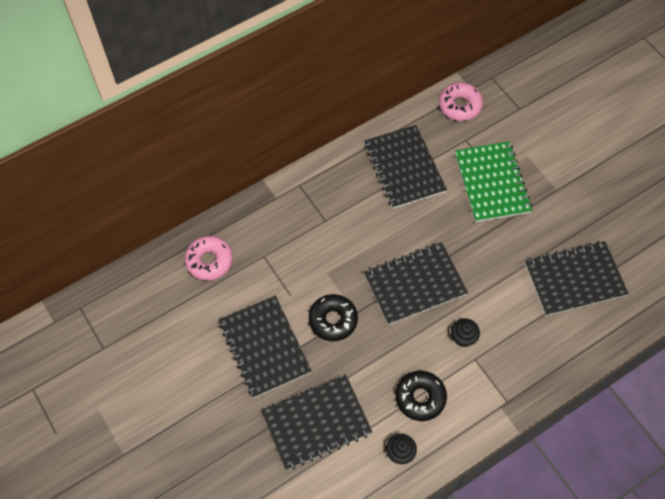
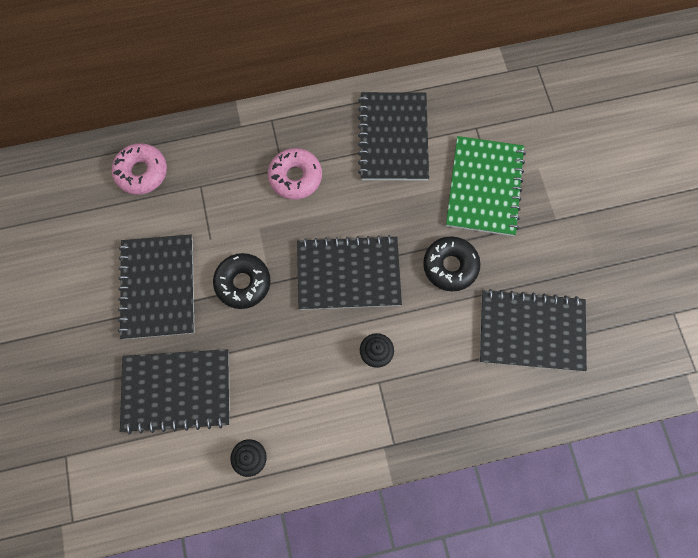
camera: 20 degrees right, 10 degrees up
black donut [396,371,447,421] -> black donut moved to [423,236,481,291]
pink donut [439,82,483,121] -> pink donut moved to [268,148,322,200]

